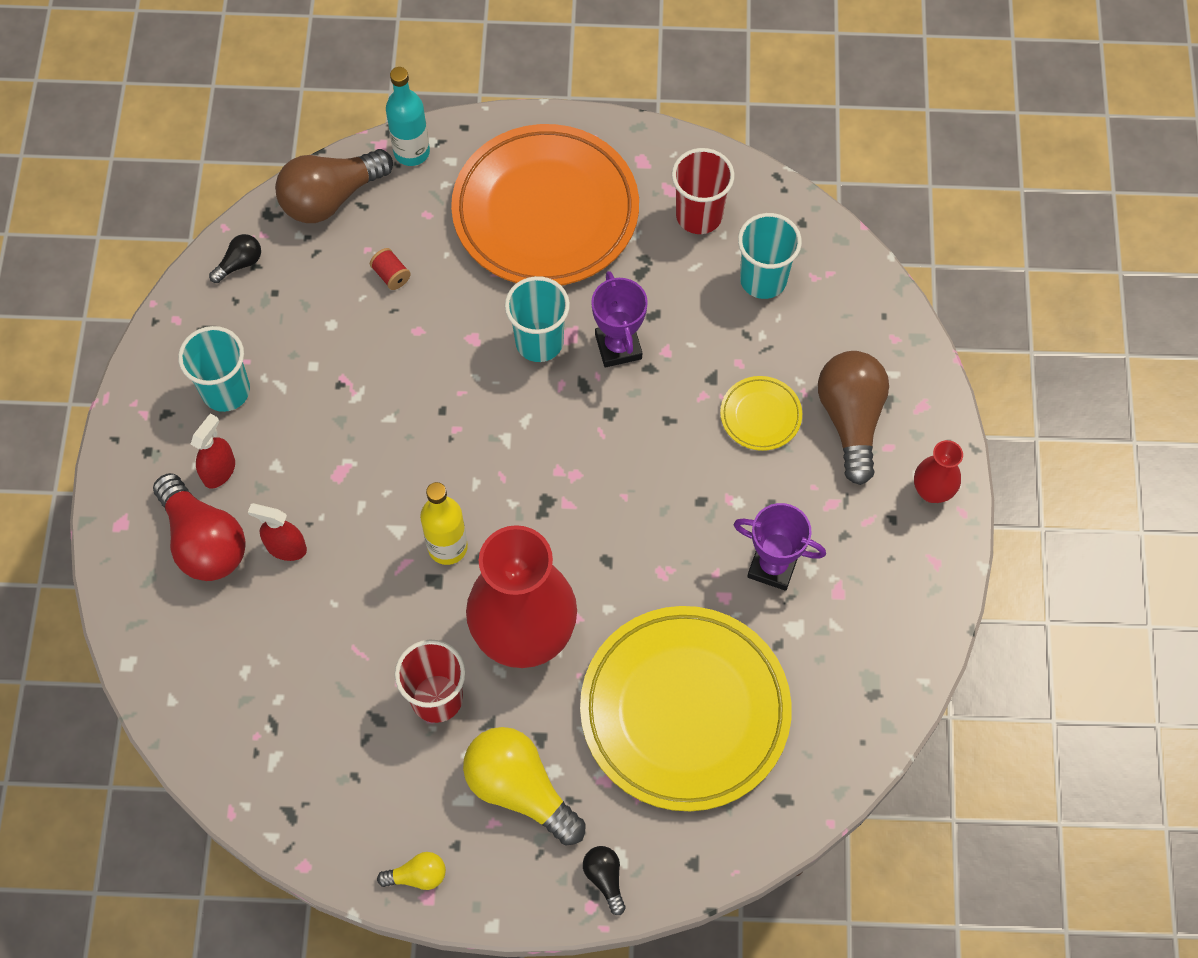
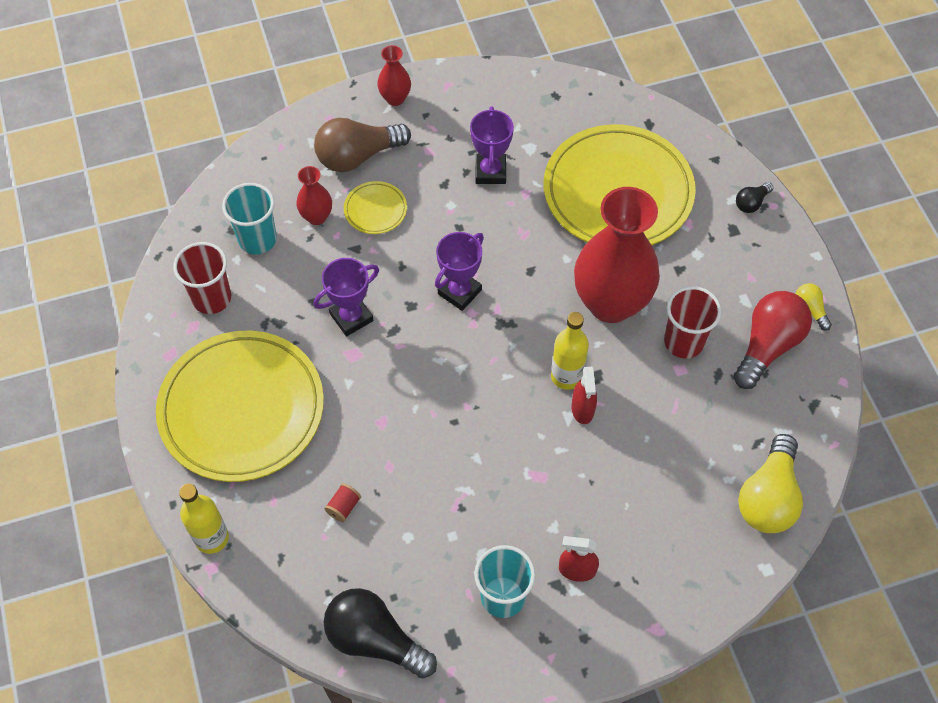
camera: 110 degrees left, 5 degrees down
red light bulb [153,473,245,581] -> red light bulb moved to [733,291,812,389]
black light bulb [209,234,261,283] -> black light bulb [324,588,437,678], size x2.09
red spray bottle [248,503,307,561] -> red spray bottle moved to [572,367,597,424]
brown light bulb [275,149,393,223] -> none
turquoise bottle [386,67,430,166] -> yellow bottle [179,484,229,554]
orange plate [451,124,639,285] -> yellow plate [156,331,324,482]
yellow light bulb [463,727,586,846] -> yellow light bulb moved to [738,434,803,533]
turquoise cup [505,276,570,362] -> none
none -> red vase [296,166,332,225]
none -> purple trophy [435,232,484,311]

